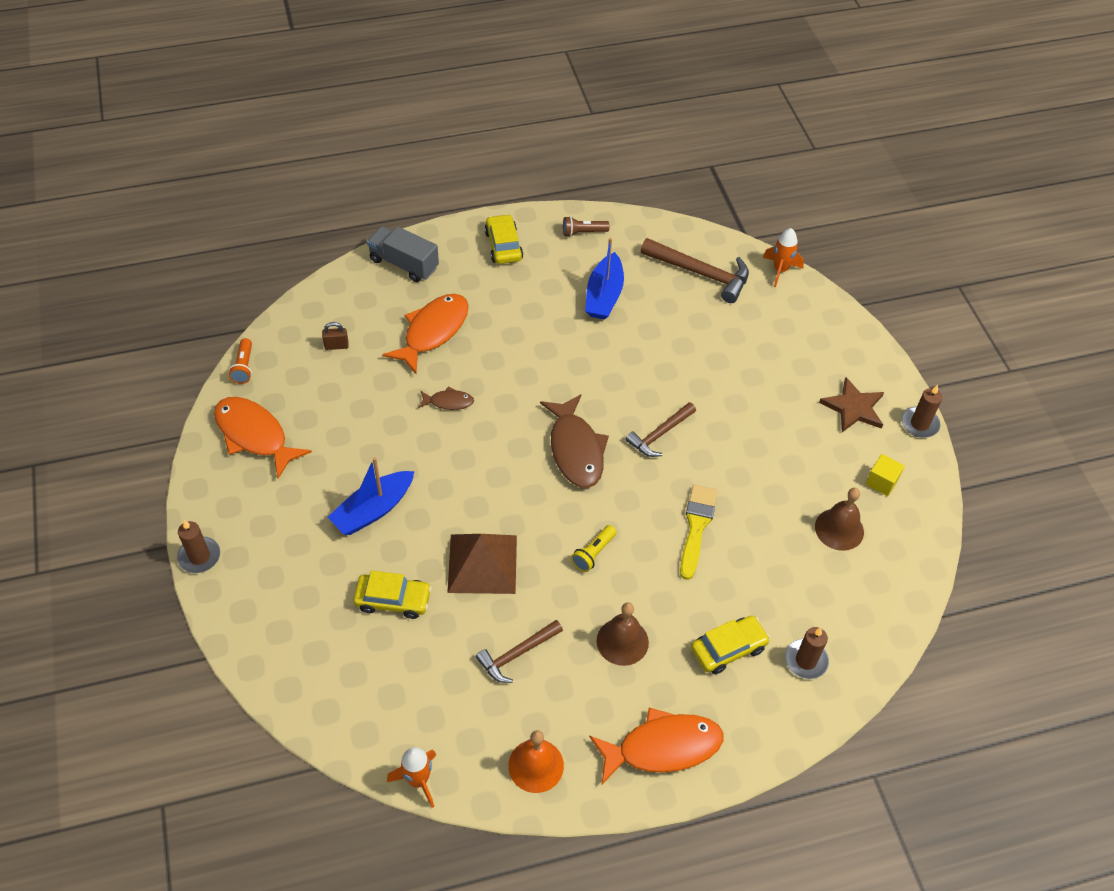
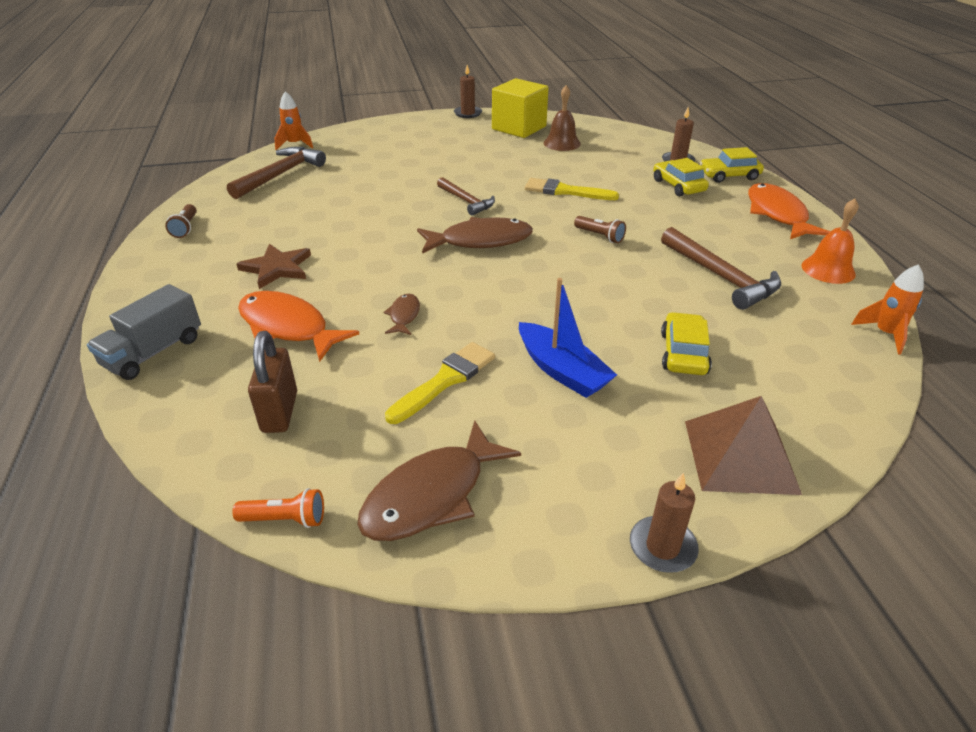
camera: 85 degrees left, 15 degrees down
orange fish [214,397,312,478] -> brown fish [357,421,521,541]
brown padlock [322,322,349,350] -> brown padlock [248,331,297,433], size x1.82
brown pyramid [447,534,517,594] -> brown pyramid moved to [685,396,802,495]
brown hammer [476,620,563,683] -> brown hammer [661,227,781,310], size x1.55
yellow car [485,214,523,264] -> yellow car moved to [700,147,764,183]
yellow flashlight [571,525,616,572] -> brown flashlight [574,216,626,243]
blue boat [585,238,624,319] -> none
brown bell [597,602,649,666] -> none
brown star [819,377,884,432] -> brown star moved to [236,244,311,289]
yellow cube [866,454,905,496] -> yellow cube [492,78,549,138], size x2.13
none -> yellow brush [385,342,495,424]

